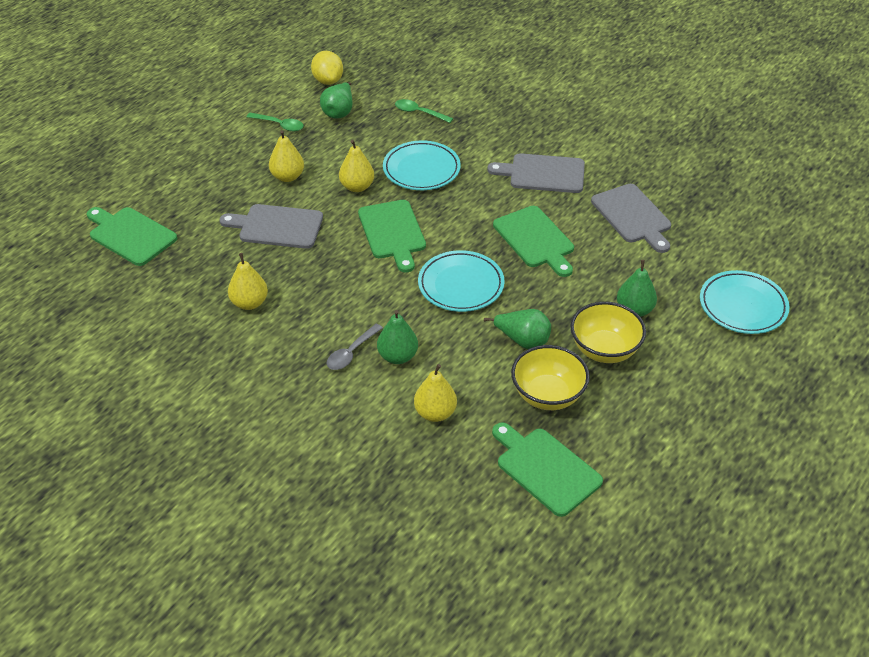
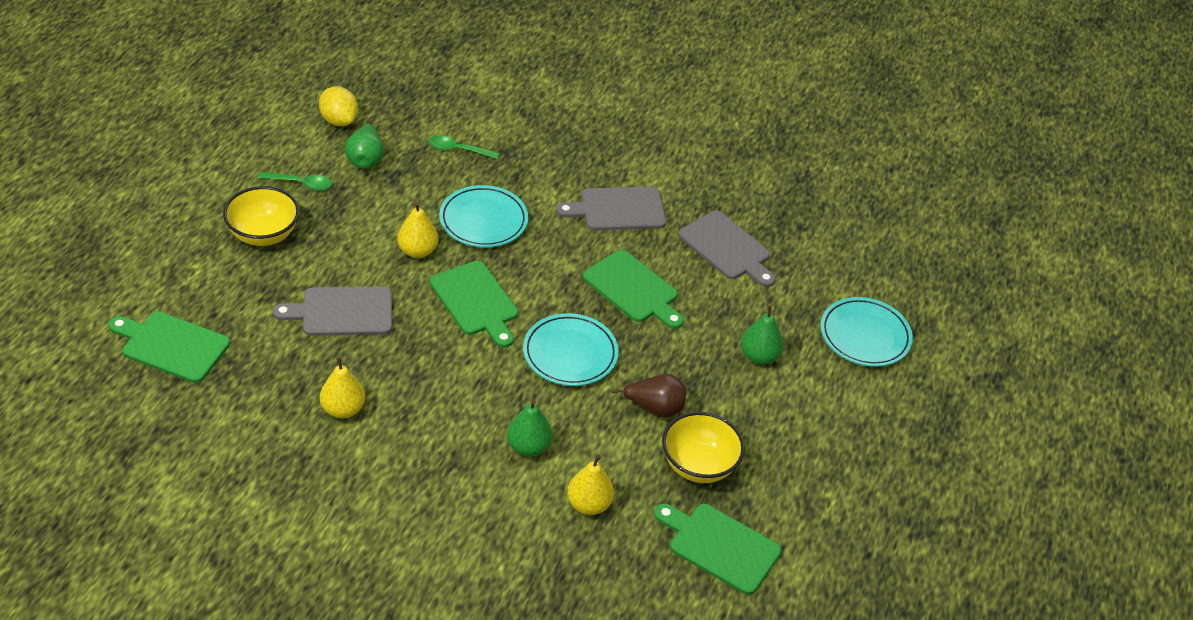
camera: 20 degrees left, 0 degrees up
yellow pear [269,130,304,182] -> none
grey spoon [327,324,383,370] -> none
green pear [484,309,551,349] -> brown pear [611,374,686,418]
yellow bowl [570,302,646,363] -> yellow bowl moved to [223,186,300,246]

